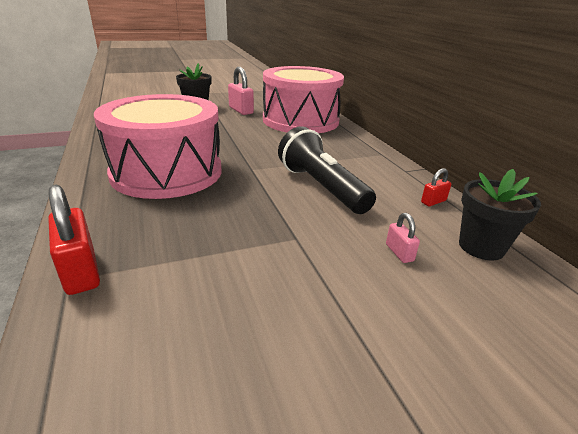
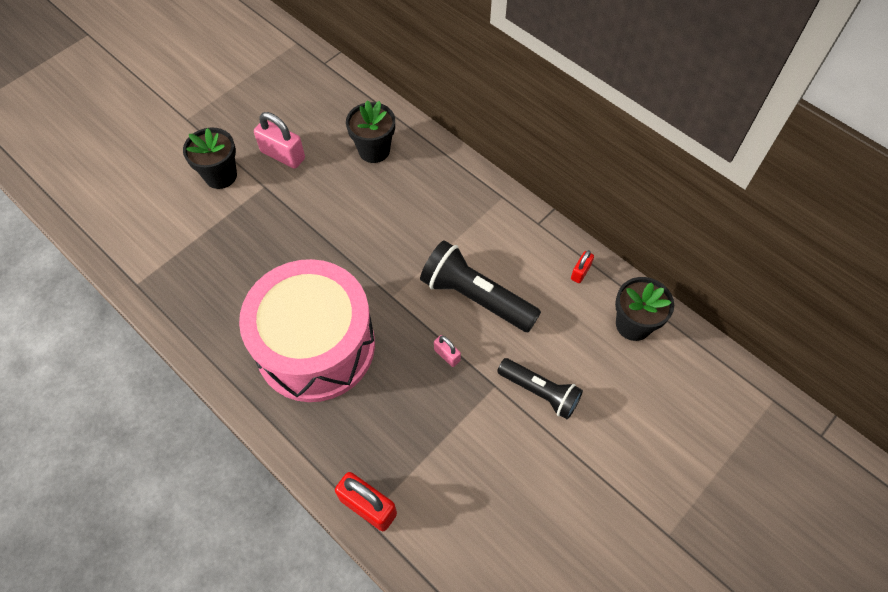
camera: 25 degrees left, 30 degrees up
pink drum [263,66,344,133] -> black flower pot [346,100,395,163]
pink padlock [386,213,420,263] -> pink padlock moved to [434,335,461,367]
none -> black flashlight [497,358,583,420]

